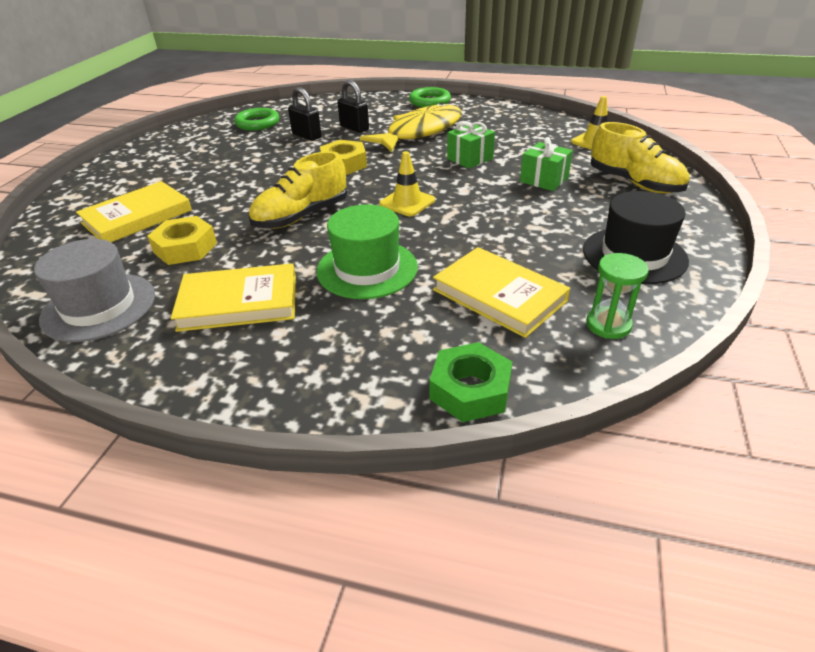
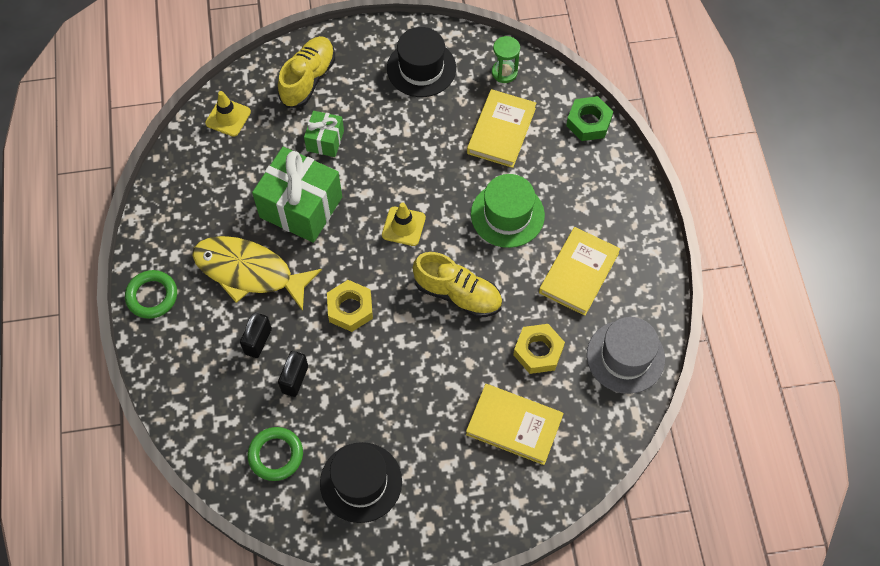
camera: 115 degrees left, 25 degrees up
yellow book [171,263,296,332] -> yellow book turned 60 degrees clockwise [539,227,620,316]
green gift [447,121,495,169] -> green gift [252,147,342,243], size x1.90
none -> black hat [320,442,402,523]

